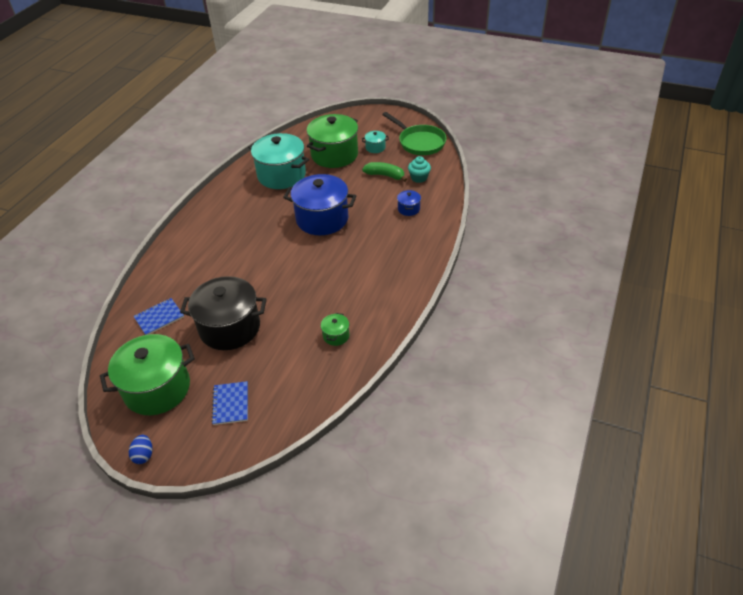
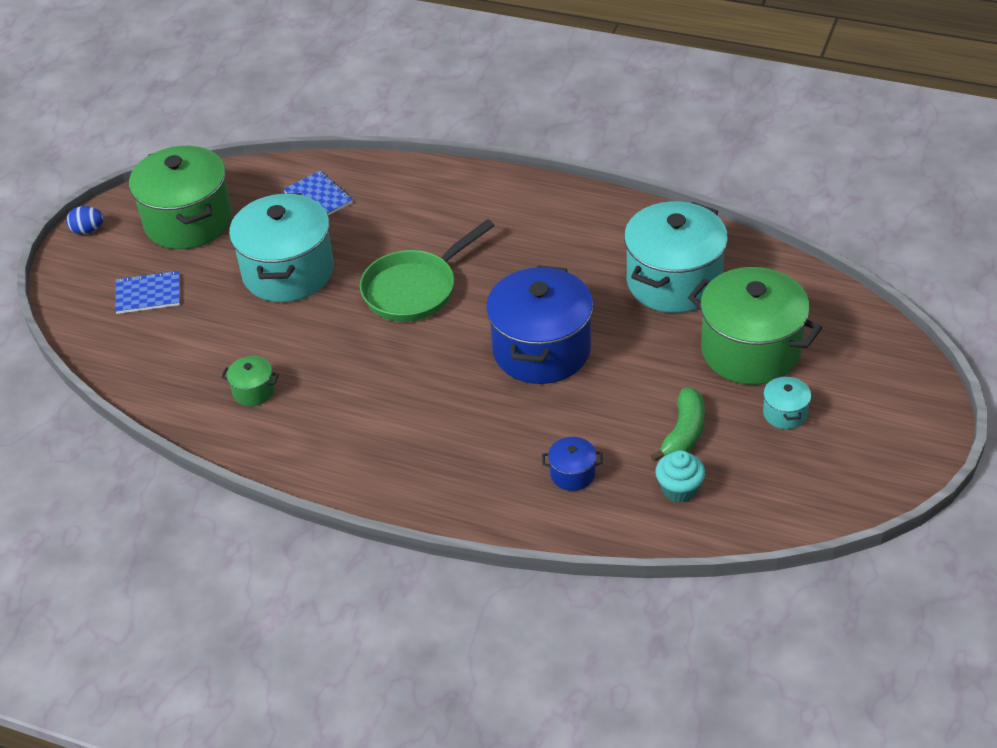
camera: 90 degrees right, 0 degrees up
black pot [180,276,267,350] -> turquoise pot [229,193,334,302]
green pan [382,112,447,155] -> green pan moved to [360,219,495,322]

